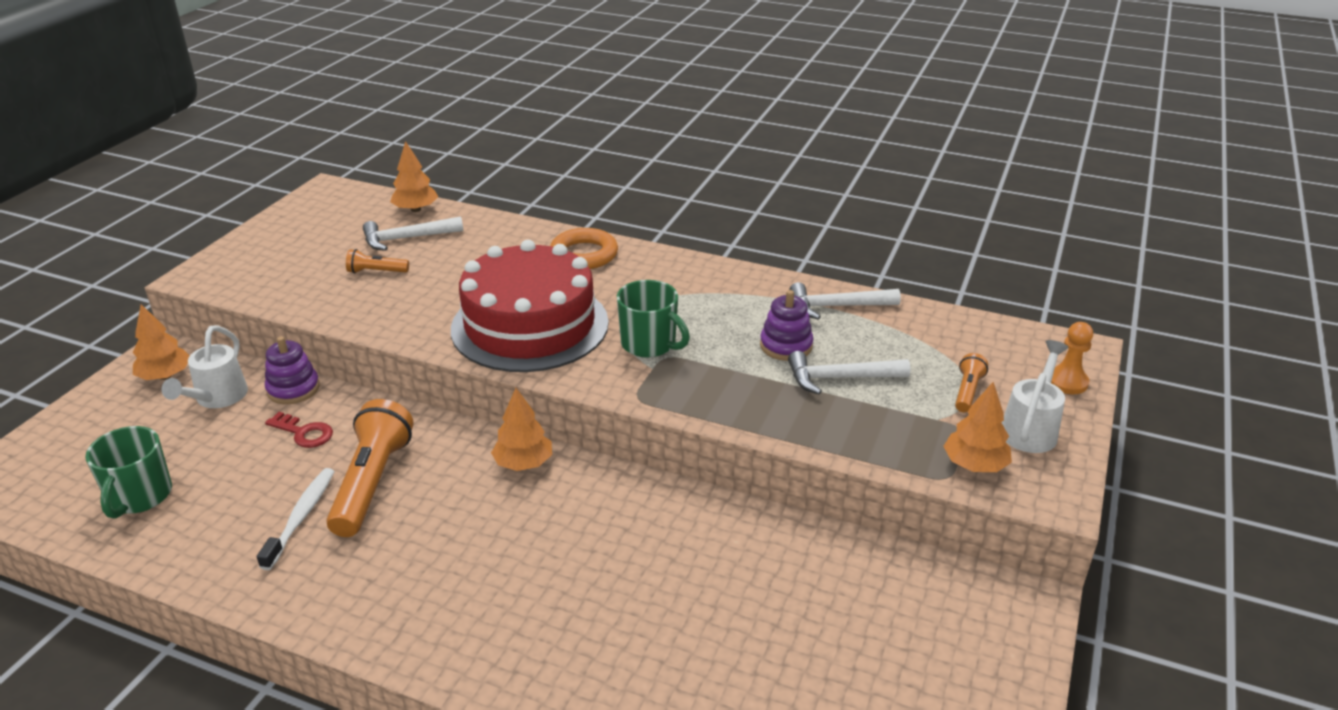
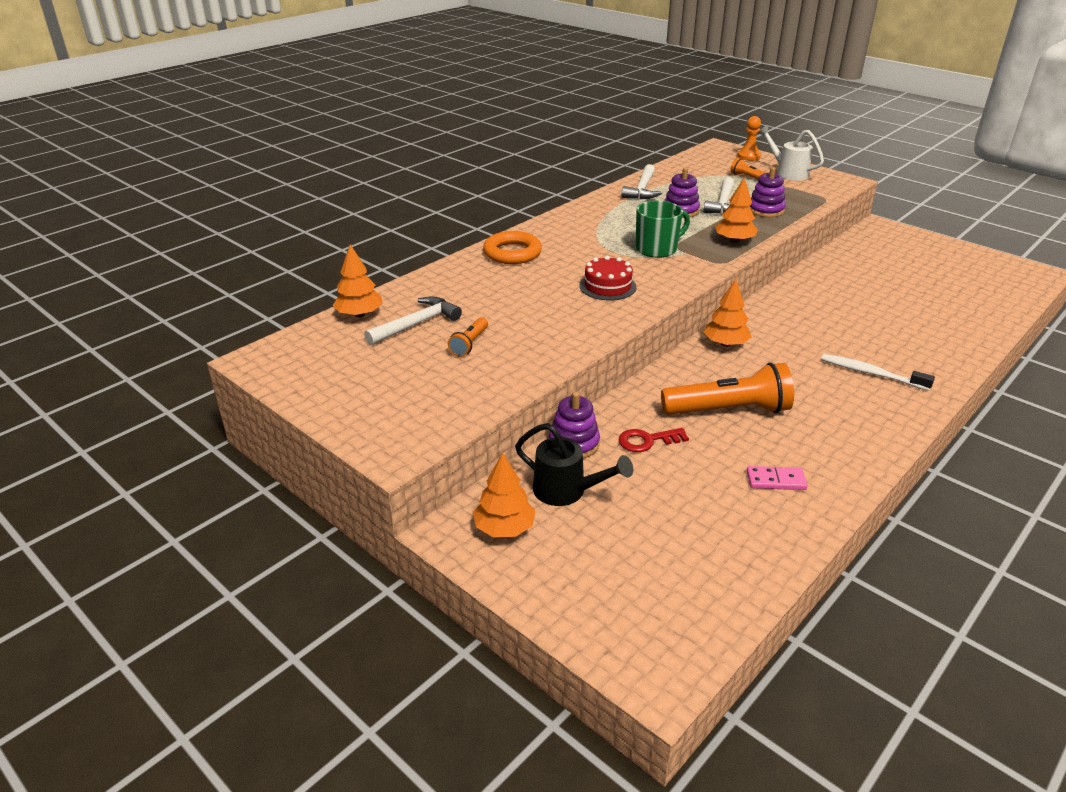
camera: 70 degrees left, 0 degrees up
green mug [85,426,172,518] -> none
white watering can [162,325,248,408] -> black watering can [515,423,633,506]
white toothbrush [257,468,335,570] -> white toothbrush moved to [821,354,935,391]
red key [265,412,333,448] -> red key turned 150 degrees counterclockwise [619,428,689,452]
orange flashlight [326,399,413,537] -> orange flashlight turned 150 degrees clockwise [661,362,794,415]
white hammer [363,216,463,251] -> white hammer turned 135 degrees counterclockwise [364,296,462,345]
red cake [451,240,609,372] -> red cake [580,256,636,300], size x0.44
orange tree [943,382,1012,472] -> orange tree moved to [715,177,758,243]
none -> pink domino [747,466,808,490]
none -> purple stacking toy [749,167,786,217]

